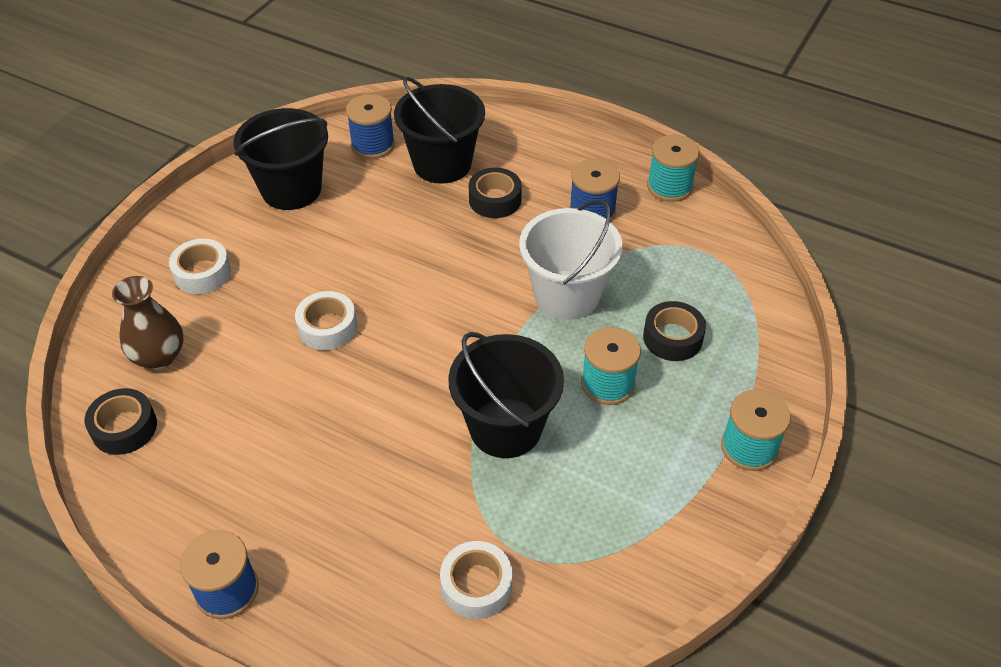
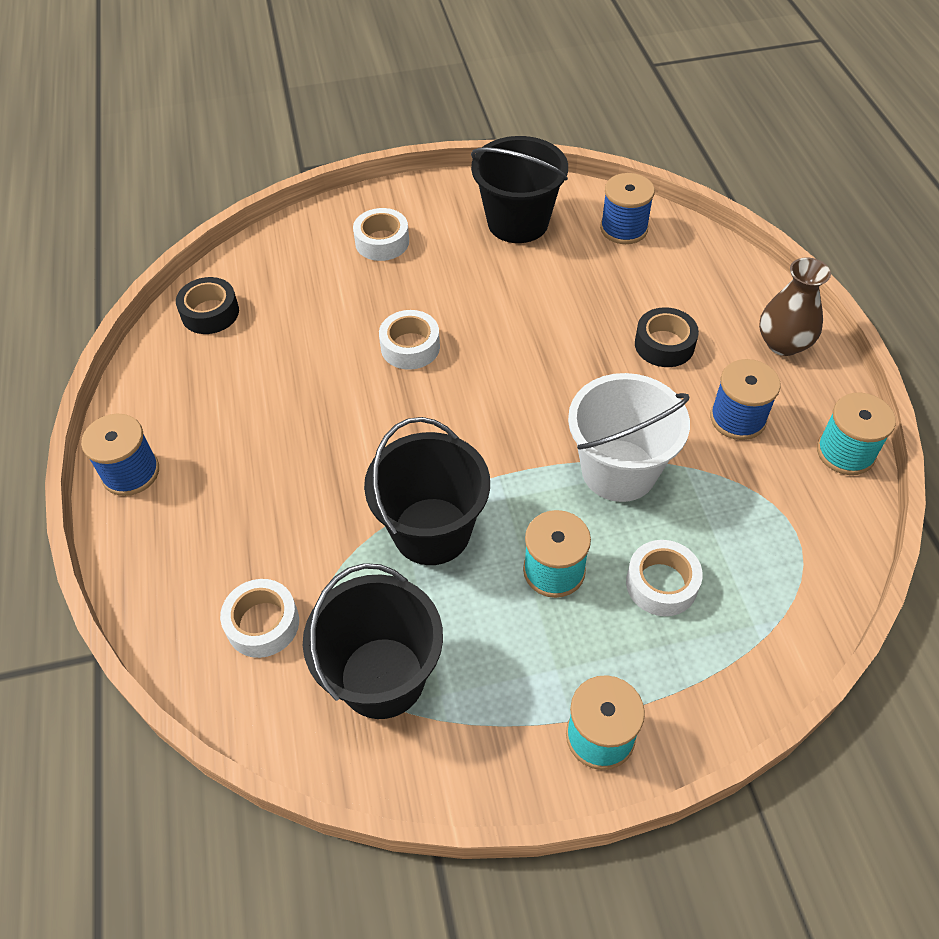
camera: 50 degrees right, 5 degrees up
brown vase [112,276,184,370] -> brown vase moved to [759,257,831,356]
black bucket [394,77,485,184] -> black bucket moved to [303,563,443,719]
black tape [643,301,706,361] -> white tape [626,540,703,616]

